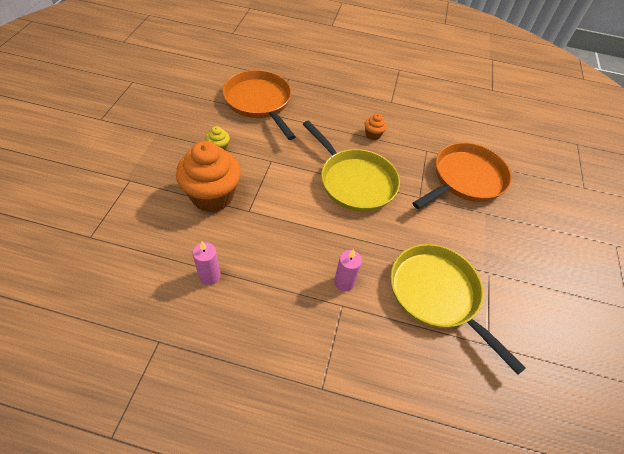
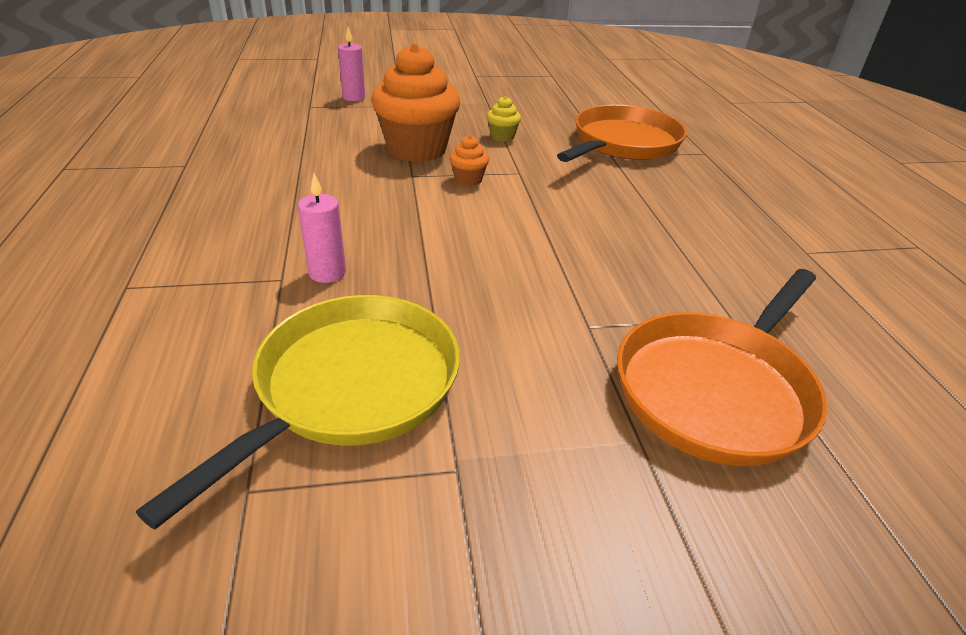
camera: 70 degrees right, 15 degrees down
pink candle [193,241,221,285] -> pink candle moved to [338,27,365,101]
yellow pan [303,121,400,212] -> none
orange cupcake [364,114,387,140] -> orange cupcake moved to [449,135,489,186]
orange pan [412,142,512,209] -> orange pan turned 105 degrees clockwise [617,269,827,466]

